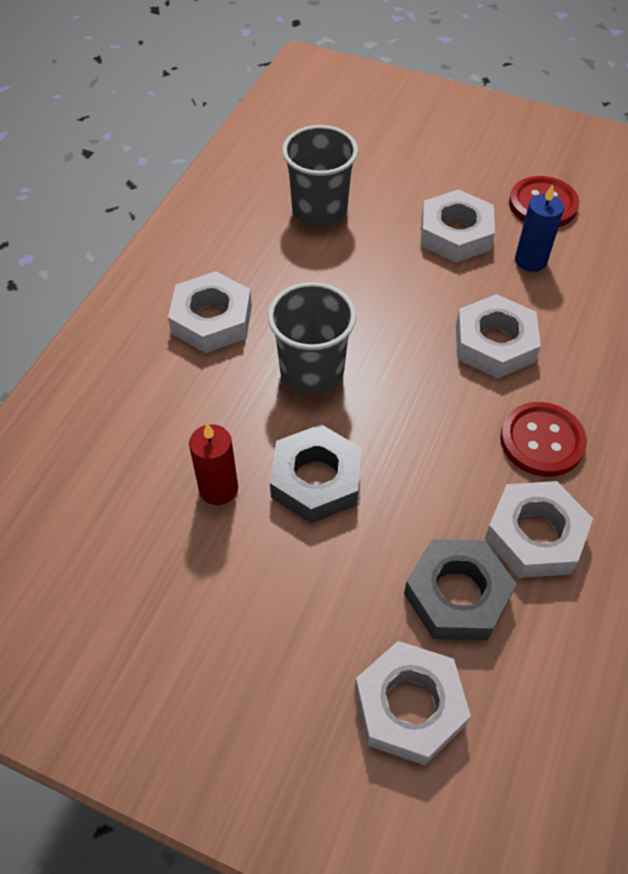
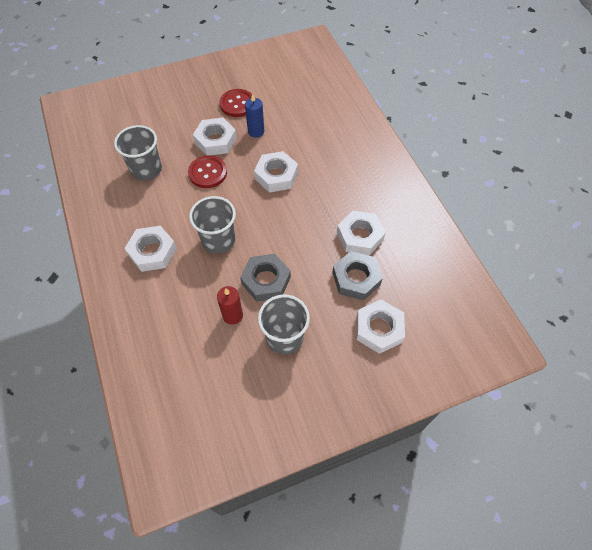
camera: 45 degrees left, 5 degrees up
red button [500,402,587,477] -> red button moved to [188,155,227,188]
none -> grey cup [258,294,310,354]

